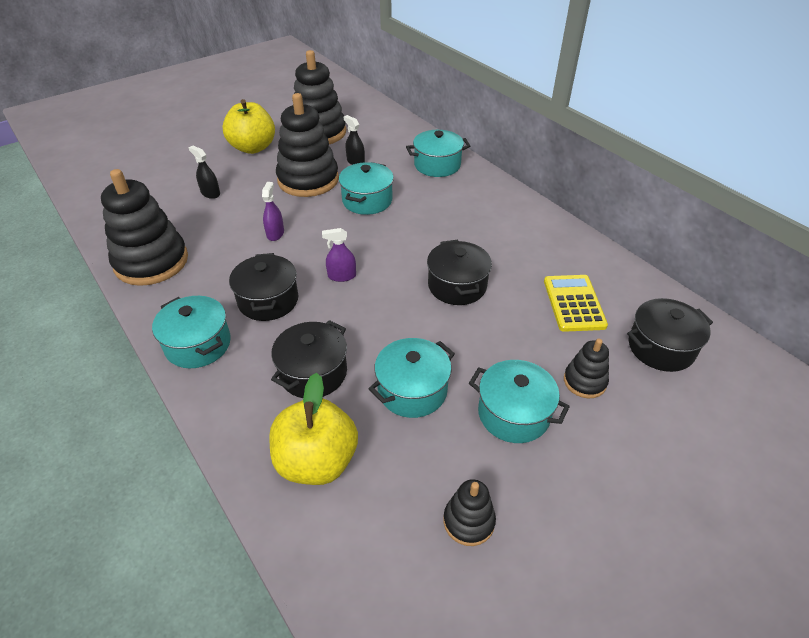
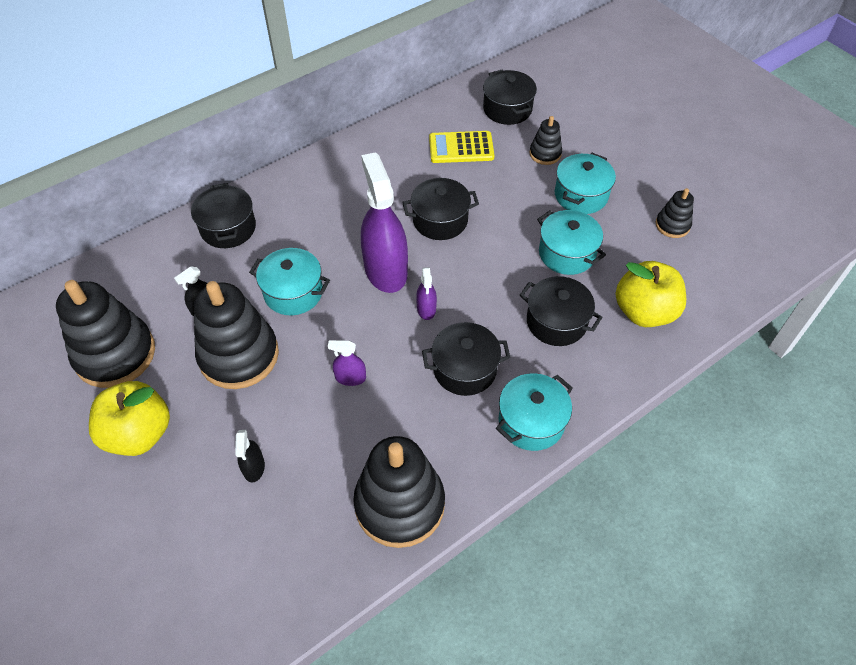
camera: 90 degrees left, 10 degrees up
black spray bottle [188,146,220,199] -> black spray bottle turned 45 degrees counterclockwise [235,430,265,483]
turquoise pot [406,130,470,177] -> black pot [191,183,256,248]
none -> purple spray bottle [361,152,408,293]

